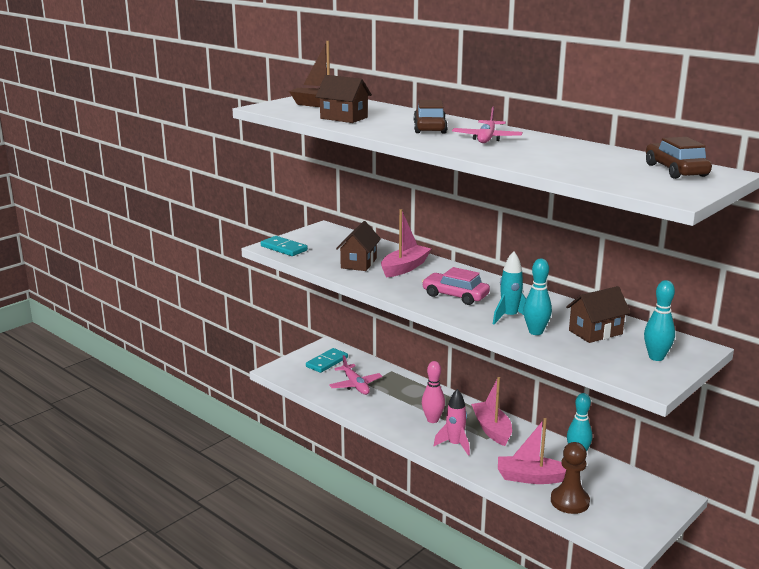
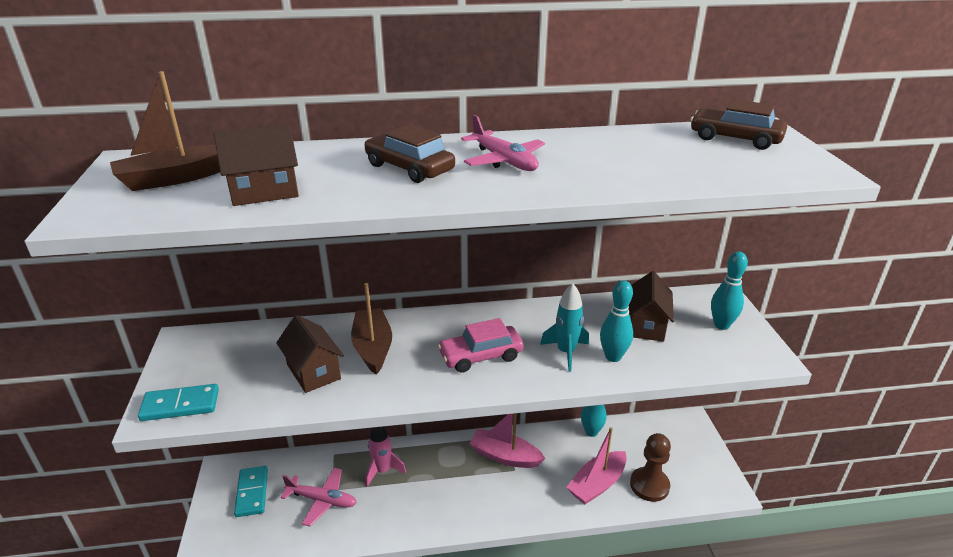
camera: 50 degrees left, 10 degrees up
pink boat [381,209,431,278] -> brown boat [351,283,392,375]
pink bowling pin [422,361,445,423] -> none
pink rocket [434,389,470,456] -> pink rocket moved to [366,426,406,487]

